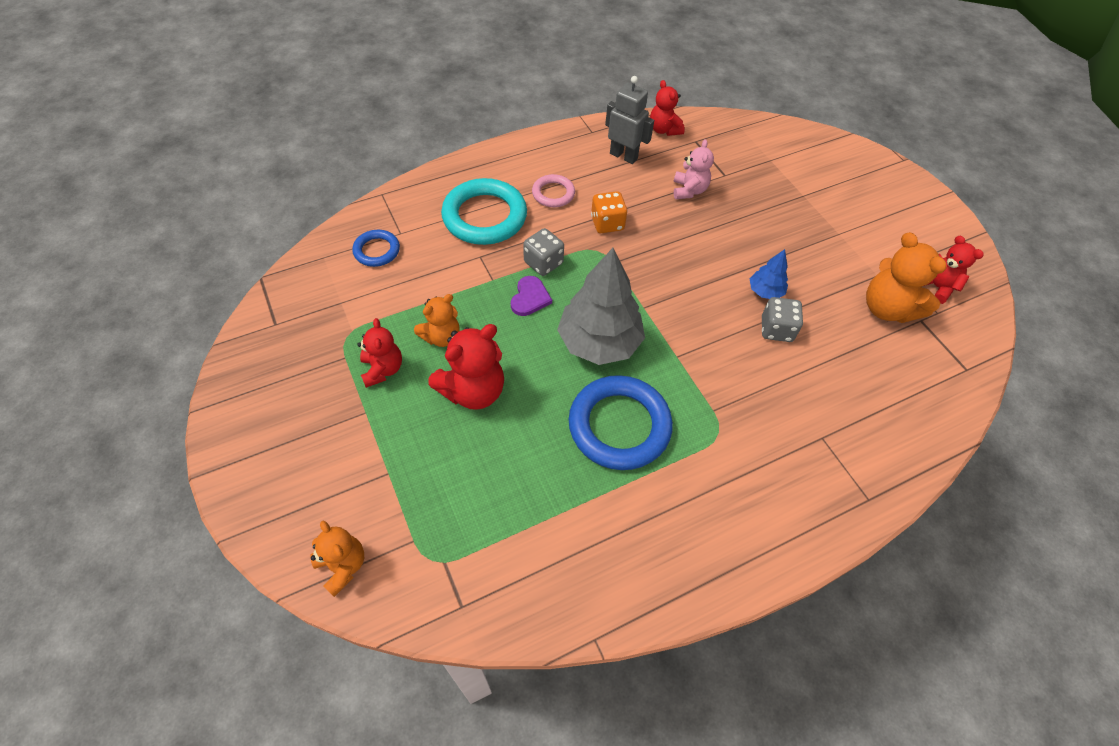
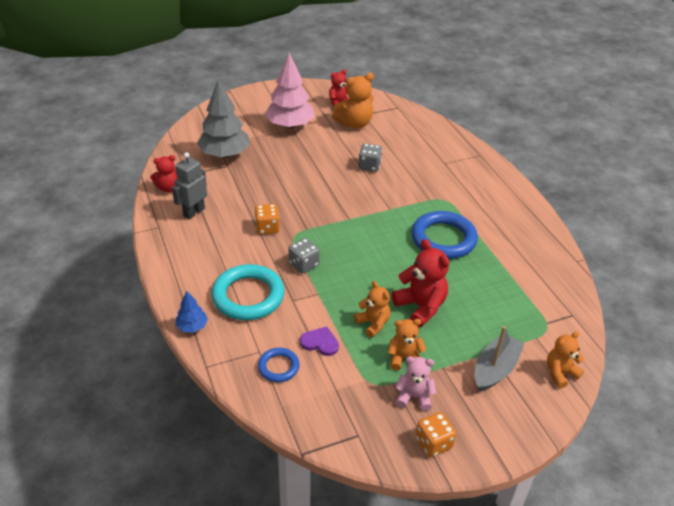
camera: 85 degrees left, 15 degrees down
red teddy bear [357,318,402,388] -> orange teddy bear [387,319,426,371]
purple heart [511,276,552,316] -> purple heart moved to [300,327,339,356]
pink ring [532,174,575,207] -> none
grey tree [557,248,645,365] -> grey tree moved to [197,79,250,158]
pink teddy bear [673,139,714,199] -> pink teddy bear moved to [395,356,436,411]
blue tree [750,249,788,299] -> blue tree moved to [176,291,208,333]
none -> pink tree [265,53,315,129]
none -> orange dice [416,412,456,457]
none -> grey boat [475,326,524,392]

